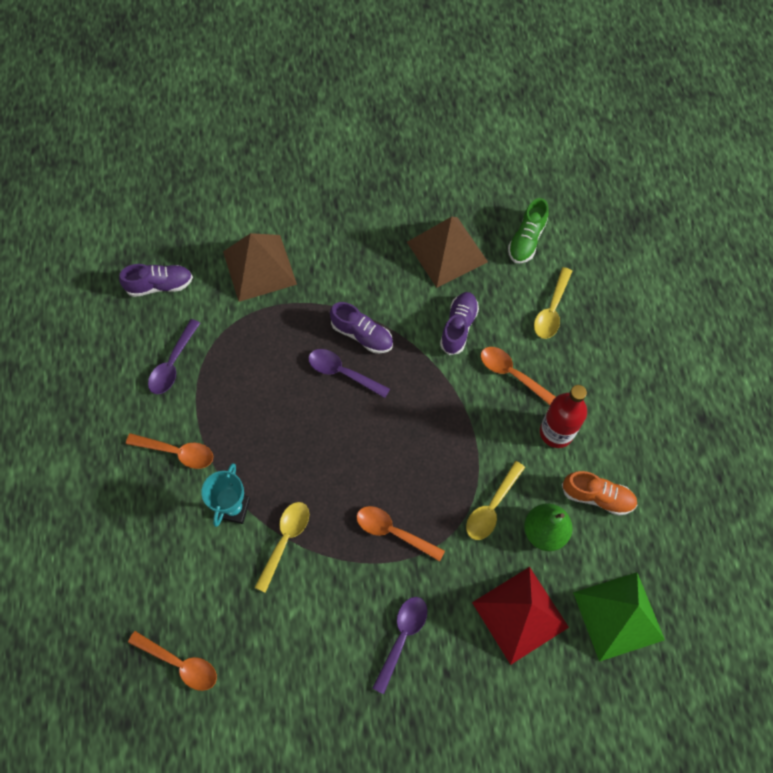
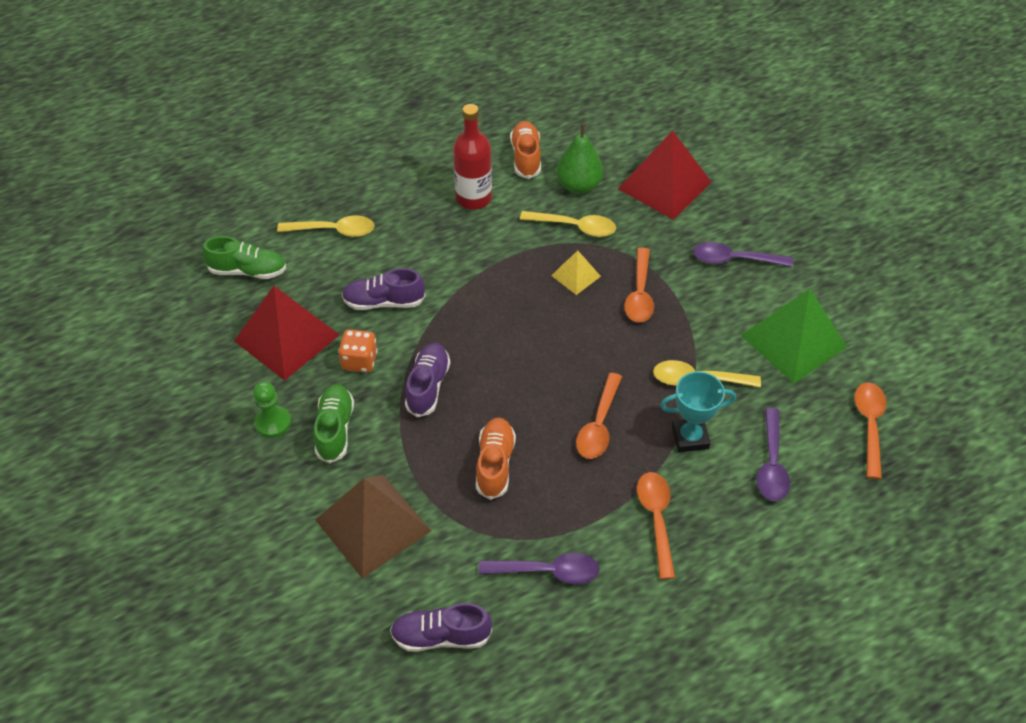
camera: 110 degrees left, 15 degrees down
purple shoe [119,264,193,297] -> purple shoe turned 60 degrees counterclockwise [390,603,492,652]
purple spoon [308,349,390,398] -> purple spoon moved to [757,408,790,501]
brown pyramid [407,217,488,288] -> red pyramid [234,286,339,381]
orange spoon [481,347,556,405] -> orange spoon moved to [576,373,622,459]
green pyramid [573,572,665,662] -> green pyramid moved to [741,289,847,383]
none -> green pawn [253,382,291,438]
none -> green shoe [314,384,354,463]
none -> orange dice [338,329,378,373]
none -> orange shoe [476,418,516,500]
none -> yellow pyramid [551,250,601,295]

